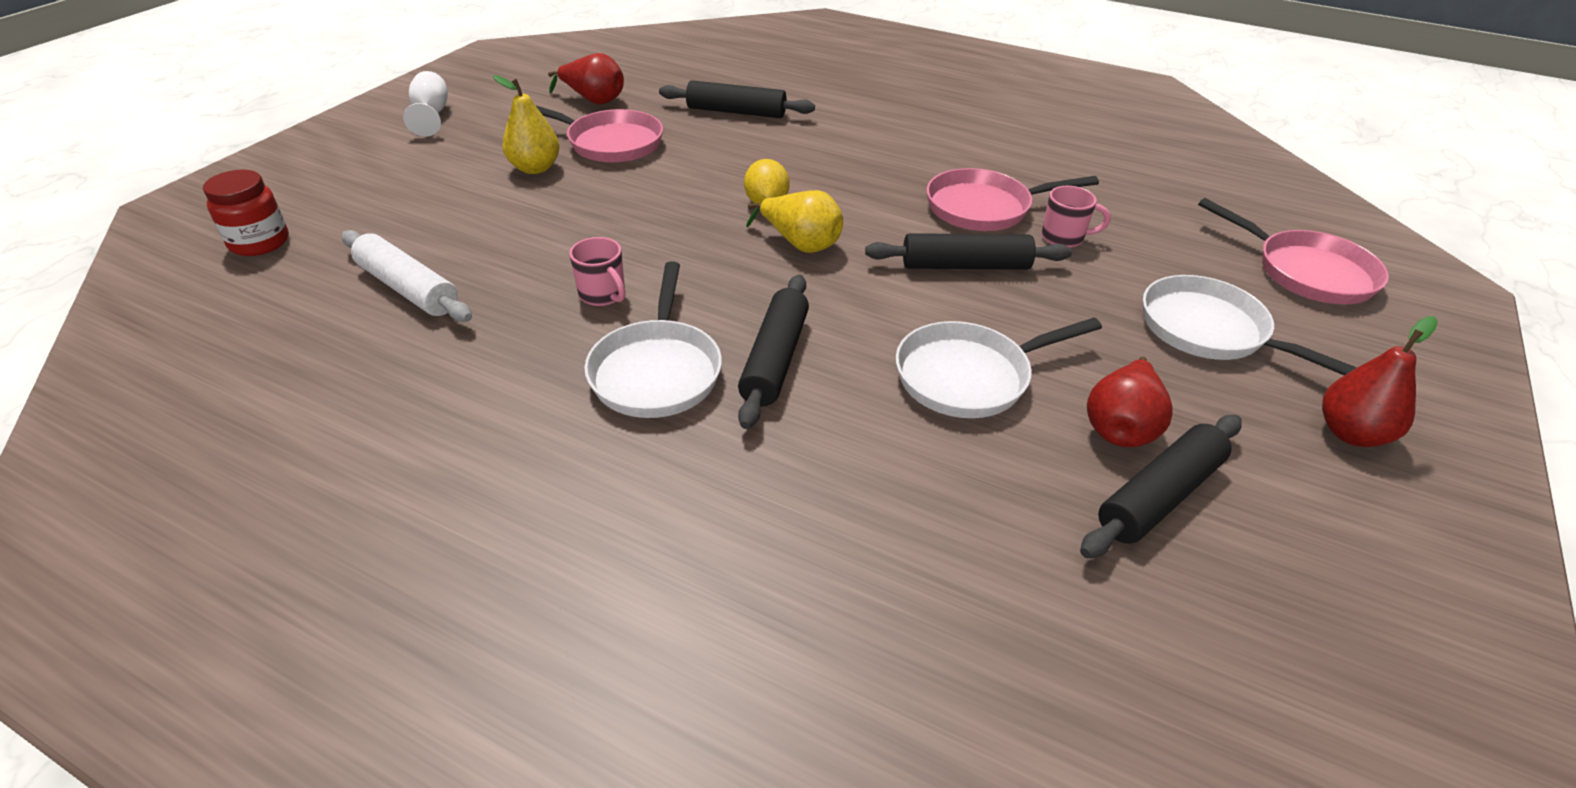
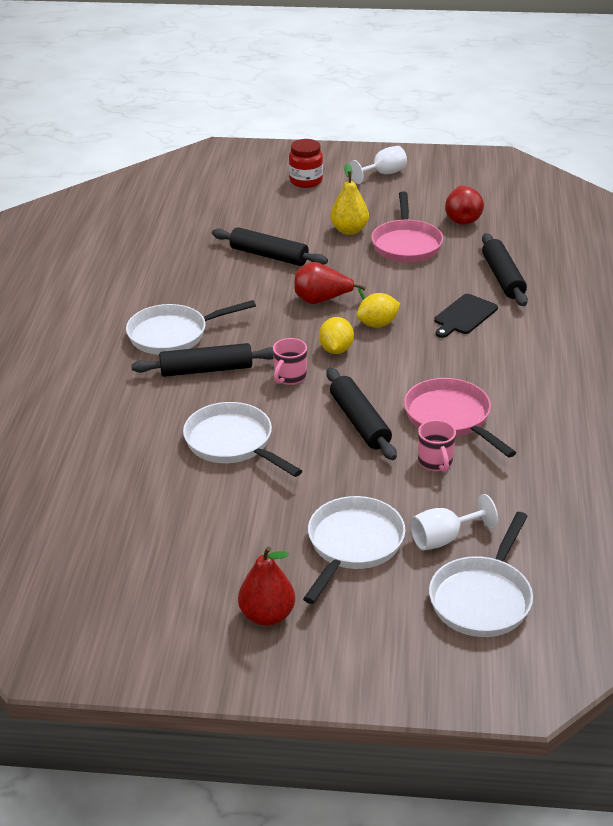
camera: 70 degrees right, 5 degrees down
red jar [203,169,289,256] -> red jar moved to [289,139,323,188]
white rolling pin [342,230,472,322] -> none
pink mug [569,237,626,306] -> pink mug moved to [273,338,307,385]
yellow pear [746,190,843,253] -> yellow lemon [319,317,354,354]
black rolling pin [1080,415,1242,558] -> black rolling pin moved to [212,227,328,266]
red pear [1087,356,1173,447] -> red pear moved to [294,262,366,304]
pink pan [1198,198,1389,305] -> white pan [429,512,533,637]
none -> white goblet [410,494,498,550]
none -> black cutting board [434,294,498,338]

